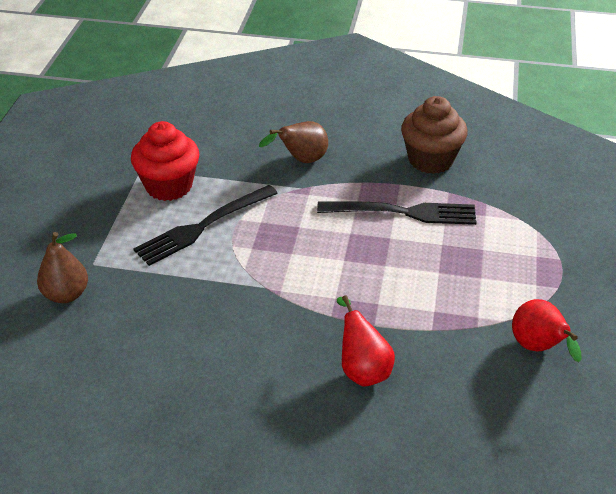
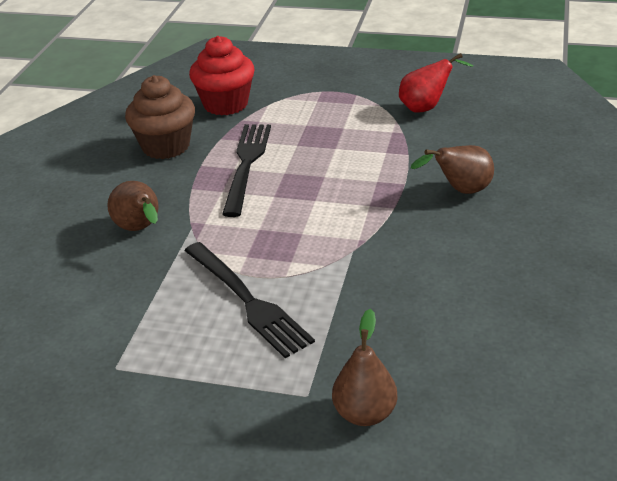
camera: 85 degrees left, 5 degrees down
red cupcake [131,121,199,201] -> red cupcake moved to [189,36,255,116]
red pear [337,295,395,387] -> brown pear [411,145,494,194]

